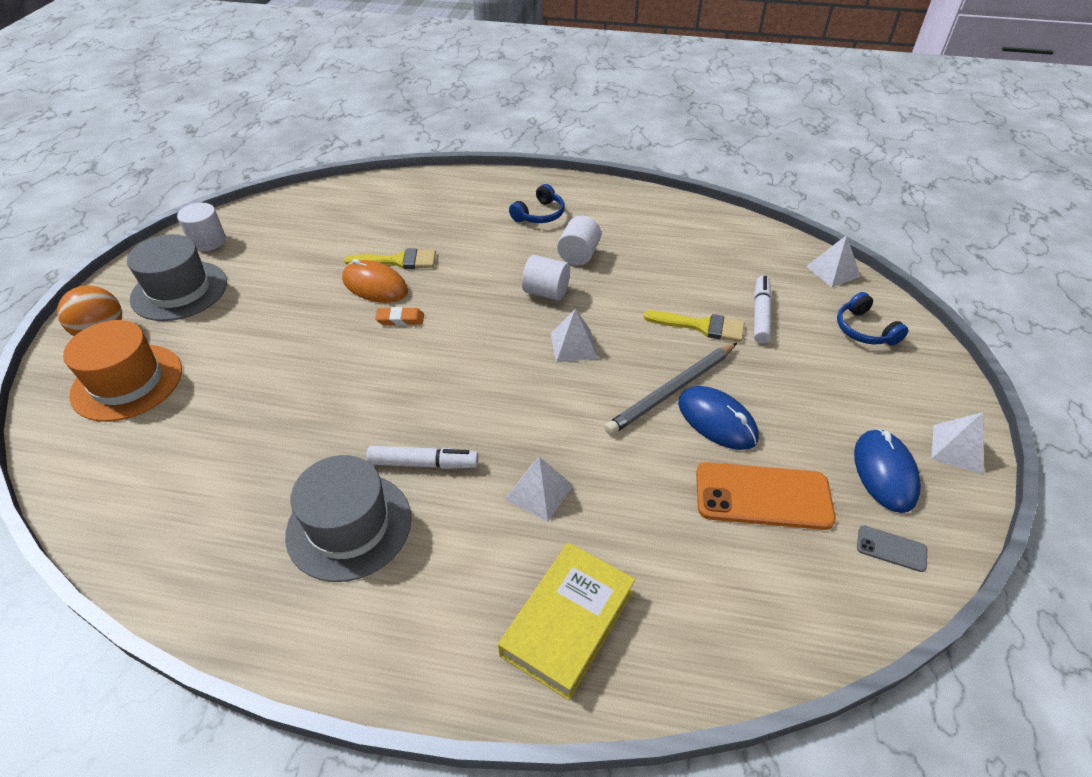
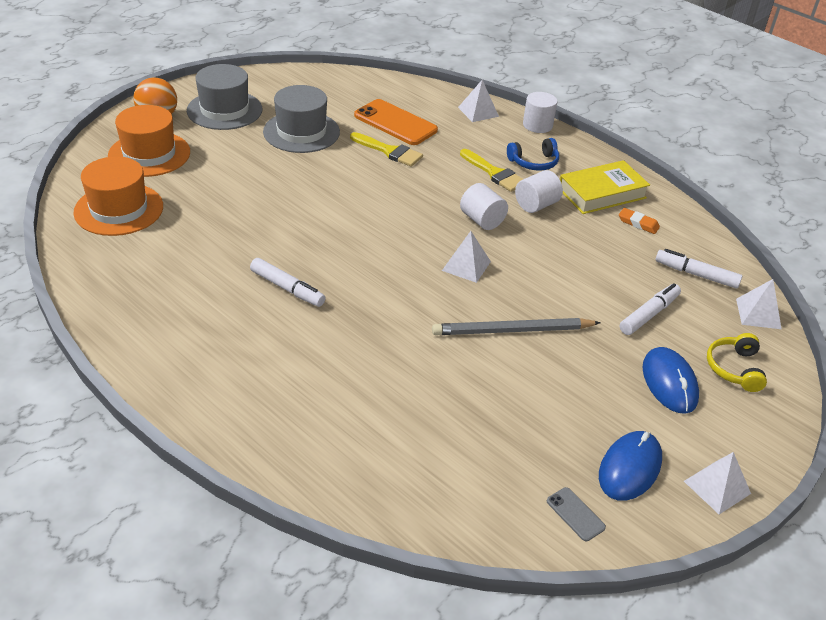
camera: 30 degrees right, 5 degrees down
white cylinder [177,203,226,252] -> white cylinder moved to [523,92,557,133]
grey hat [285,455,412,582] -> grey hat moved to [263,85,340,153]
orange mouse [342,259,408,303] -> none
orange eraser [375,307,424,326] -> orange eraser moved to [619,208,660,234]
yellow book [498,542,635,700] -> yellow book moved to [560,160,650,214]
white pyramid [505,457,573,522] -> white pyramid moved to [458,80,499,122]
yellow brush [643,310,745,342] -> yellow brush moved to [460,149,523,192]
blue mouse [678,386,759,450] -> blue mouse moved to [642,347,699,414]
orange phone [696,462,836,530] -> orange phone moved to [354,99,438,145]
blue headphones [837,292,909,346] -> yellow headphones [707,333,767,392]
none -> orange hat [73,156,163,236]
none -> white marker [655,249,742,289]

